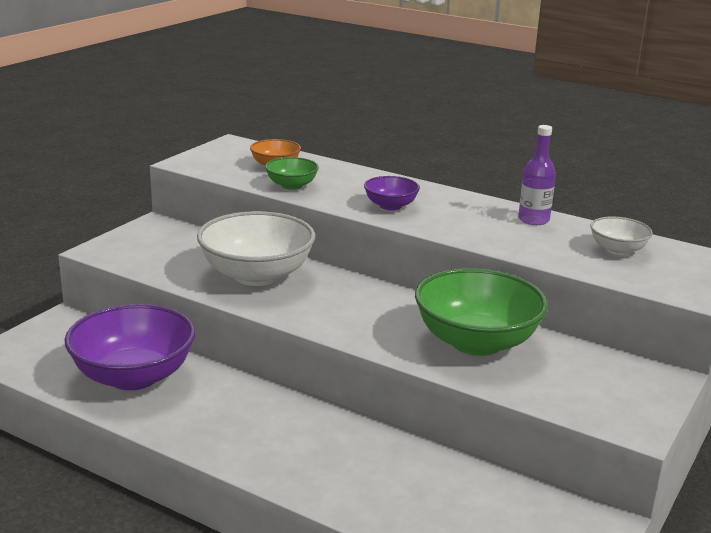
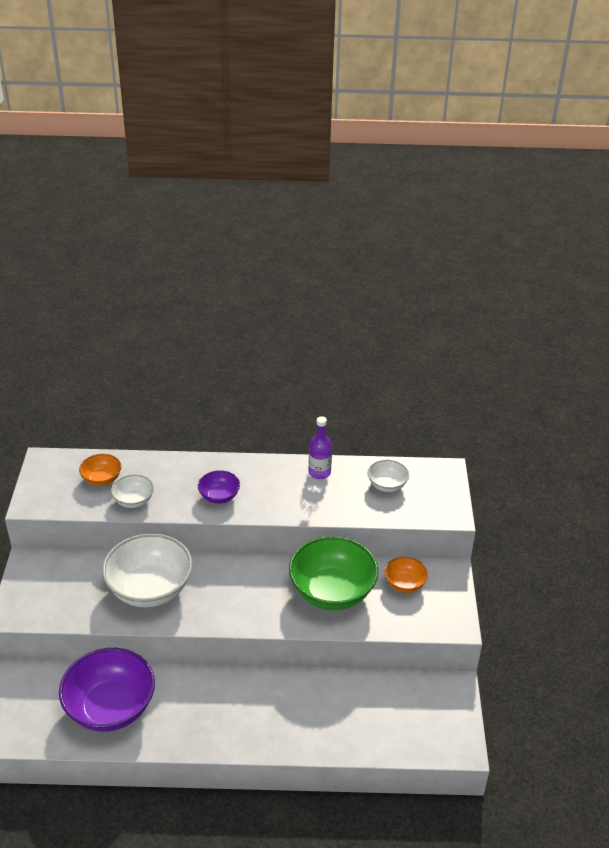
camera: 30 degrees left, 15 degrees up
green bowl [265,157,319,190] -> white bowl [111,474,154,508]
none -> orange bowl [384,557,428,593]

